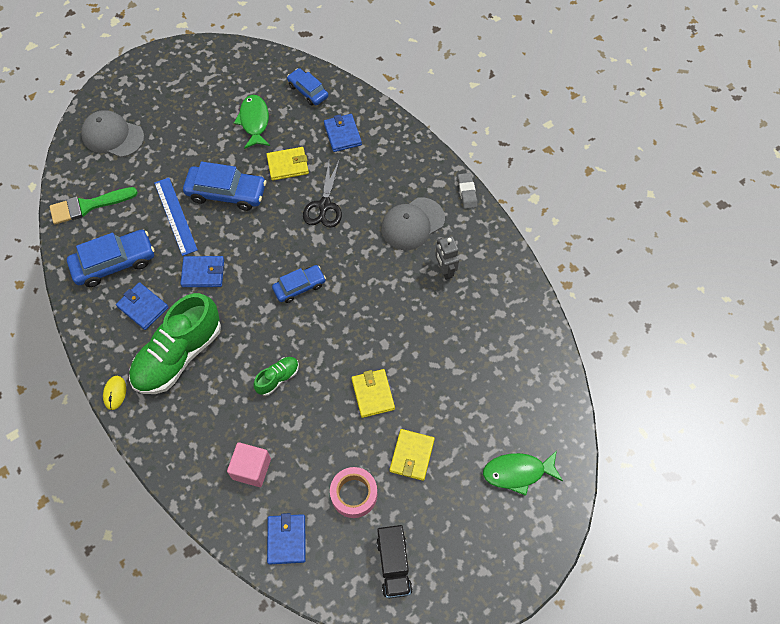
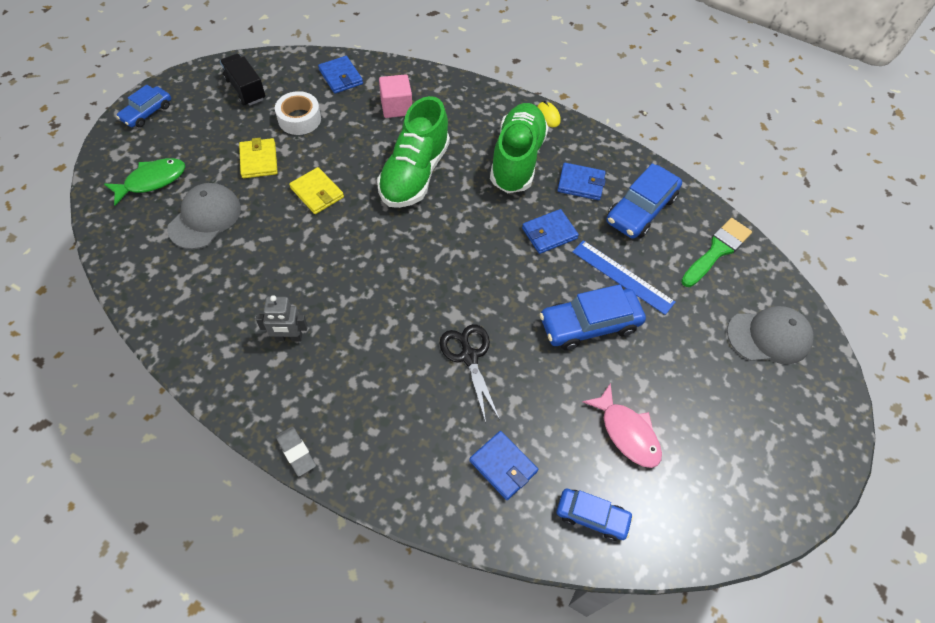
camera: 150 degrees right, 5 degrees down
green fish [234,95,270,149] -> pink fish [582,383,662,468]
green shoe [254,357,299,396] -> green shoe [377,96,450,208], size x2.18
yellow wallet [266,147,309,181] -> none
blue car [272,265,326,303] -> blue car moved to [116,85,171,127]
pink tape [330,467,378,518] -> white tape [275,91,321,135]
grey cap [381,198,445,250] -> grey cap moved to [167,183,241,249]
grey robot [435,236,459,280] -> grey robot turned 135 degrees clockwise [256,295,308,342]

